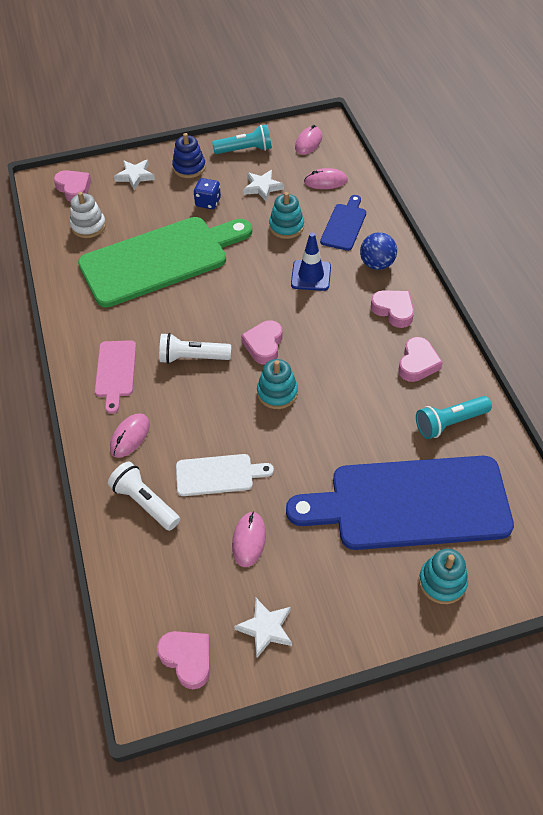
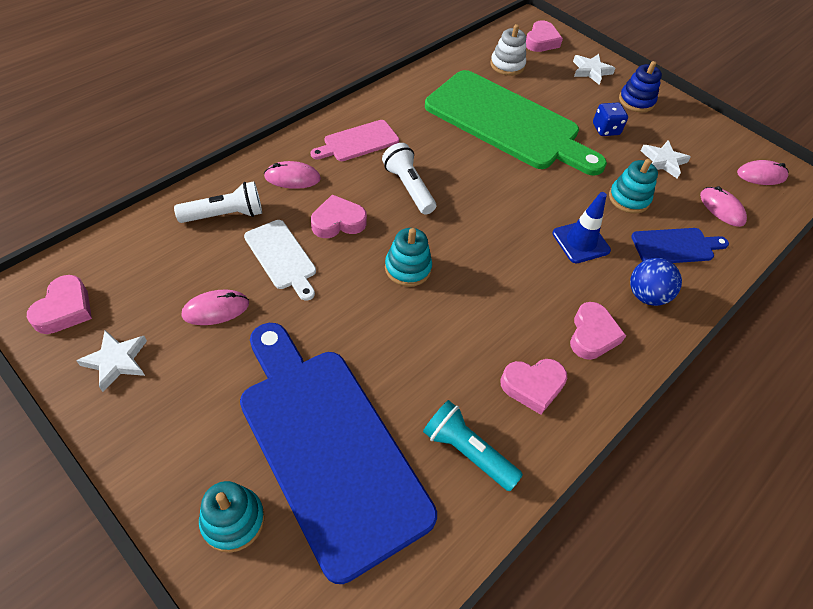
camera: 55 degrees right, 0 degrees up
white flashlight [108,461,180,531] -> white flashlight turned 60 degrees clockwise [174,181,262,223]
turquoise flashlight [212,125,272,154] -> none
pink heart [241,320,282,365] -> pink heart moved to [311,194,367,238]

